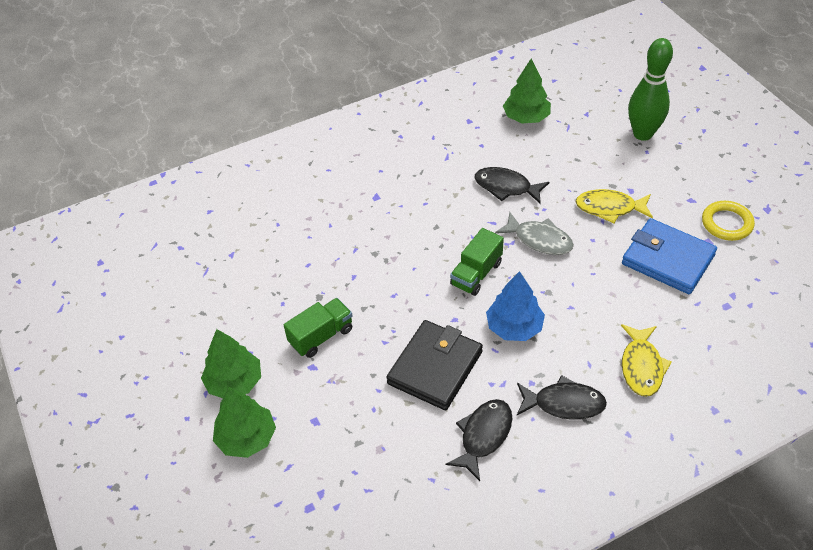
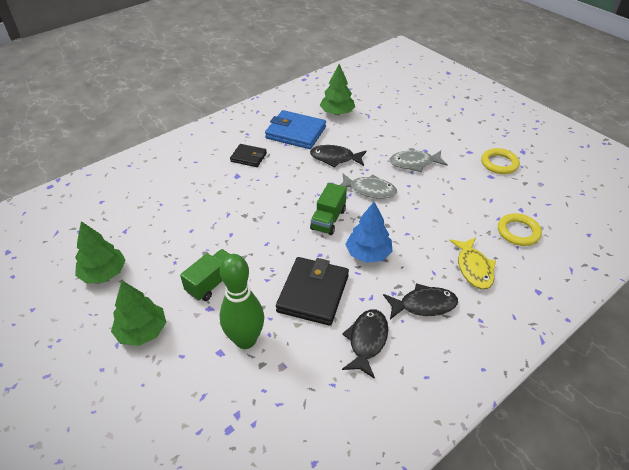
camera: 15 degrees left, 5 degrees down
green tree [213,387,276,458] -> green tree moved to [75,221,126,284]
yellow fish [575,189,653,223] -> grey fish [389,150,448,172]
blue wallet [622,218,717,294] -> blue wallet moved to [265,110,326,149]
green bowling pin [628,38,673,141] -> green bowling pin moved to [219,254,264,349]
none -> black wallet [230,144,267,167]
none -> yellow ring [498,213,542,246]

